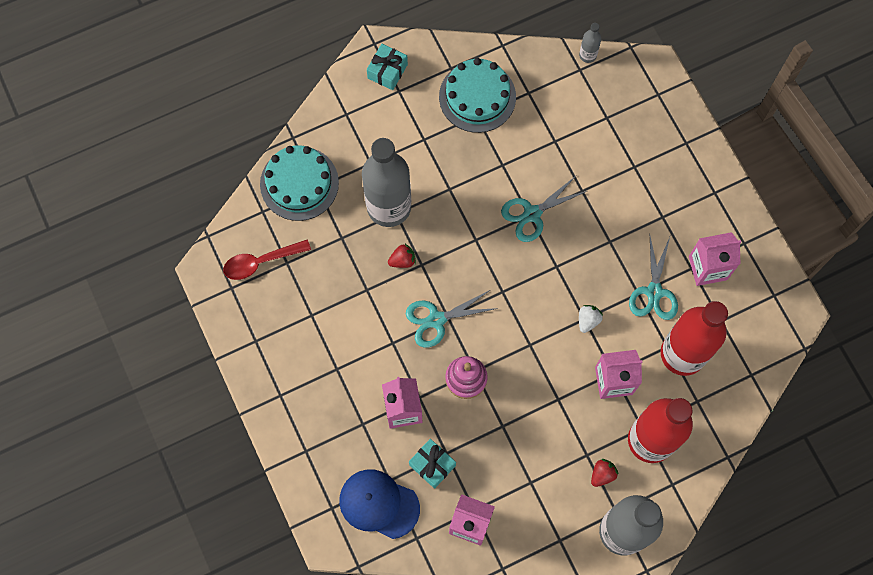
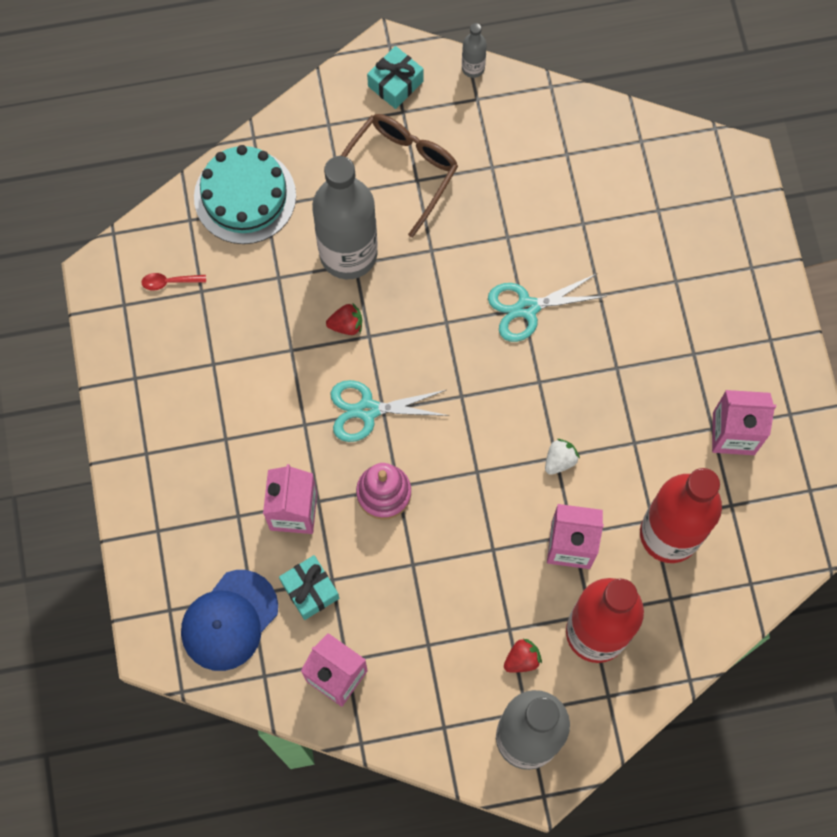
camera: 15 degrees right, 0 degrees up
red spoon [223,240,311,280] -> red spoon [141,273,206,290], size x0.56
blue cap [339,469,420,539] -> blue cap turned 90 degrees counterclockwise [181,570,278,671]
turquoise cake [439,58,516,133] -> none
grey bottle [579,23,601,63] -> grey bottle moved to [462,23,487,78]
turquoise scissors [629,237,678,320] -> none
none -> brown glasses [341,114,458,238]

